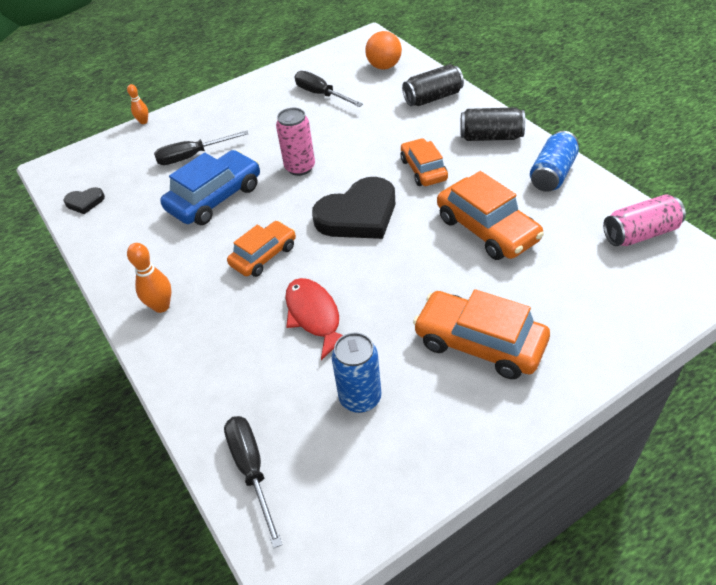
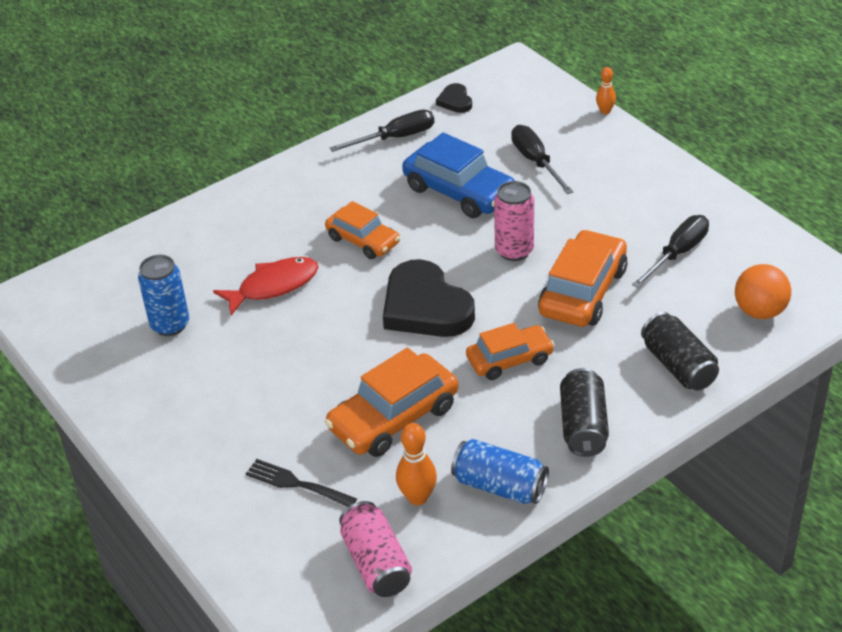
camera: 85 degrees right, 5 degrees down
orange bowling pin [127,243,172,313] -> orange bowling pin moved to [396,423,437,505]
black screwdriver [224,416,283,548] -> black screwdriver moved to [330,109,435,152]
orange car [413,289,550,379] -> orange car moved to [538,229,627,327]
none -> black fork [246,459,357,507]

